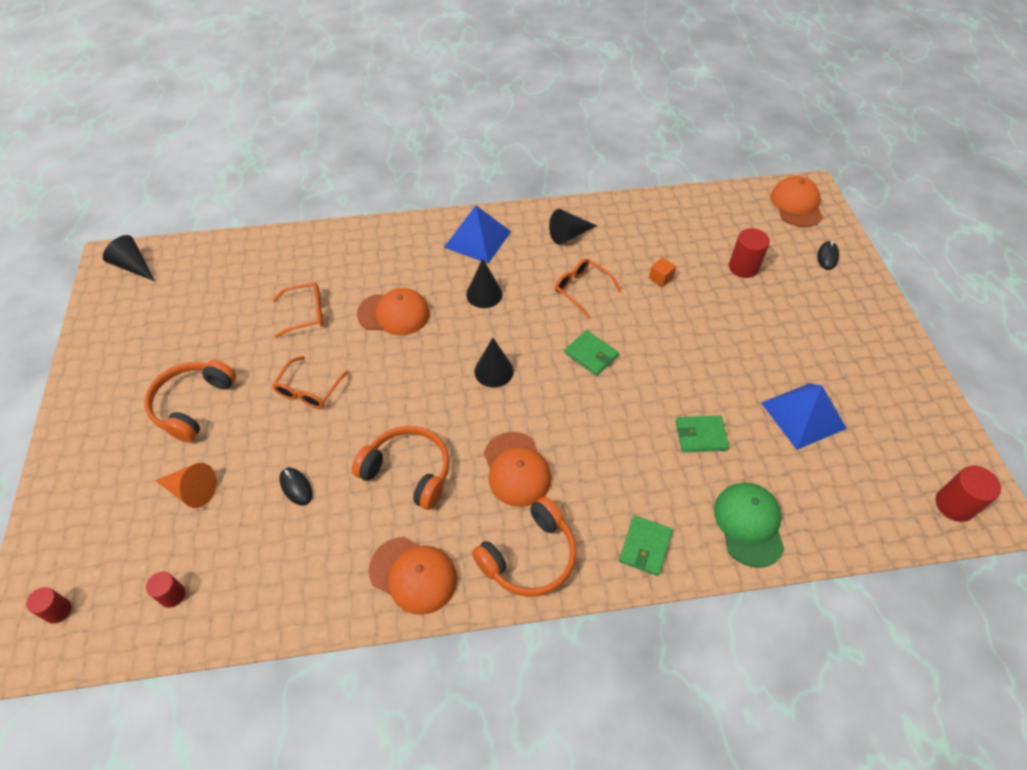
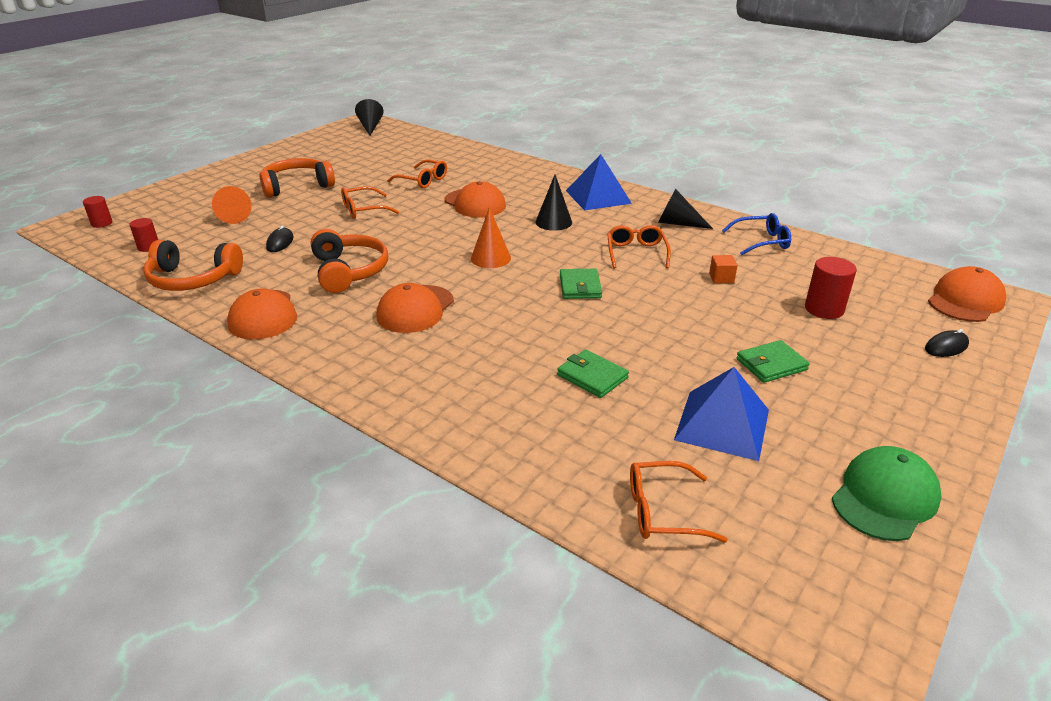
camera: 45 degrees right, 20 degrees down
orange headphones [472,497,577,597] -> orange headphones moved to [143,240,243,291]
black cone [474,338,514,388] -> orange cone [471,207,511,268]
green wallet [619,515,673,576] -> green wallet moved to [736,340,810,383]
green cap [714,483,785,568] -> green cap moved to [832,446,941,541]
red cylinder [936,466,1001,522] -> none
none -> orange glasses [630,461,728,543]
none -> blue glasses [722,213,791,256]

